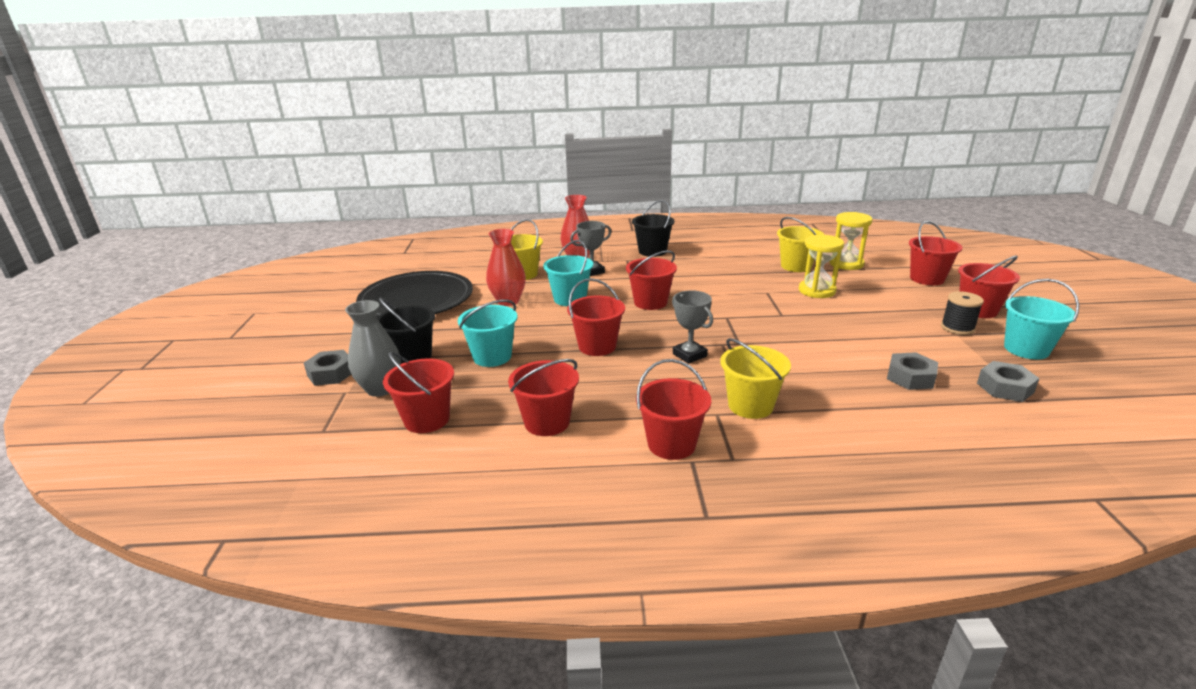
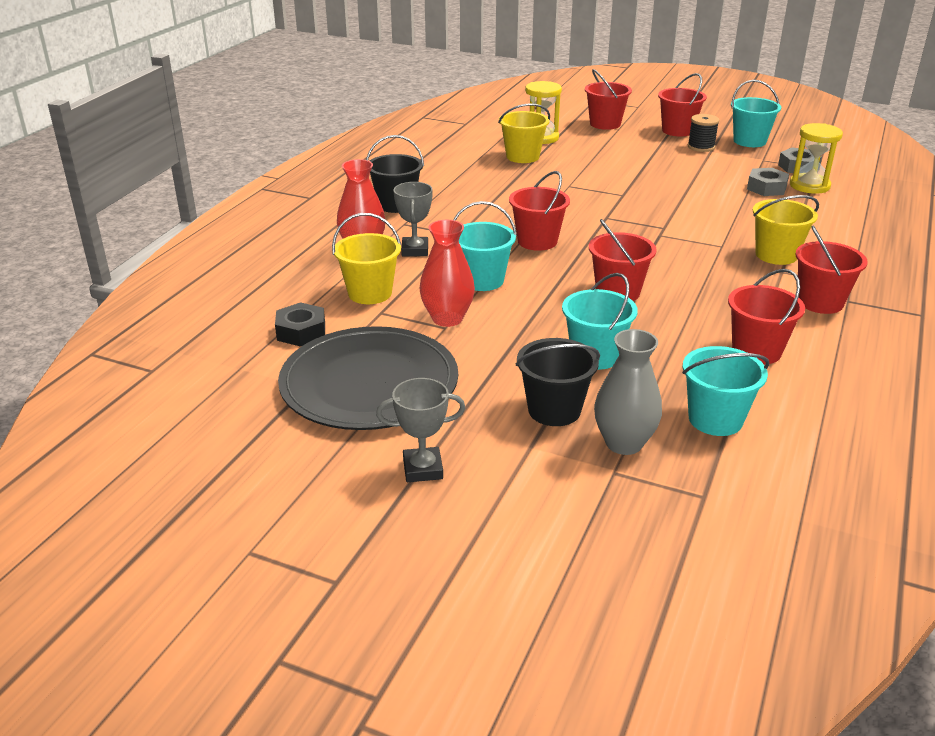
camera: 65 degrees left, 5 degrees up
grey nut [304,350,351,386] -> none
red bucket [383,352,454,433] -> turquoise bucket [682,346,769,436]
grey trophy [672,290,713,364] -> grey trophy moved to [376,378,465,482]
yellow hourglass [799,235,844,298] -> yellow hourglass moved to [790,123,843,194]
none -> black nut [275,302,325,347]

